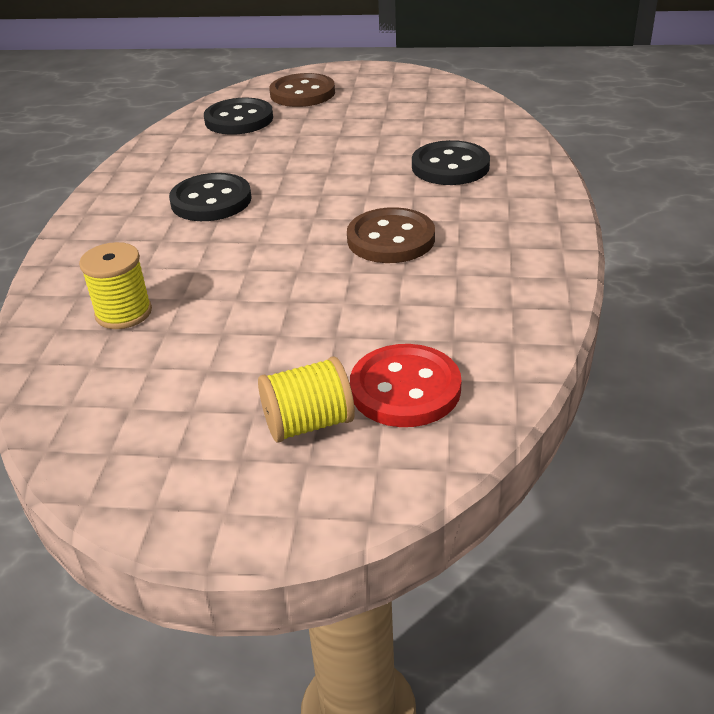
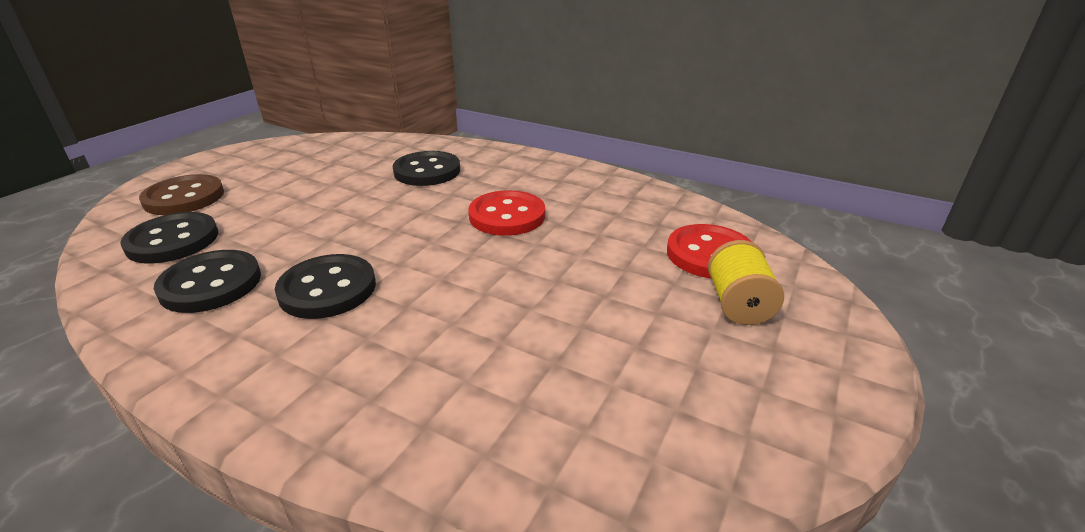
camera: 70 degrees left, 5 degrees down
yellow spool [79,242,152,329] -> none
brown button [347,207,435,263] -> red button [468,190,545,236]
none -> black button [154,250,261,313]

